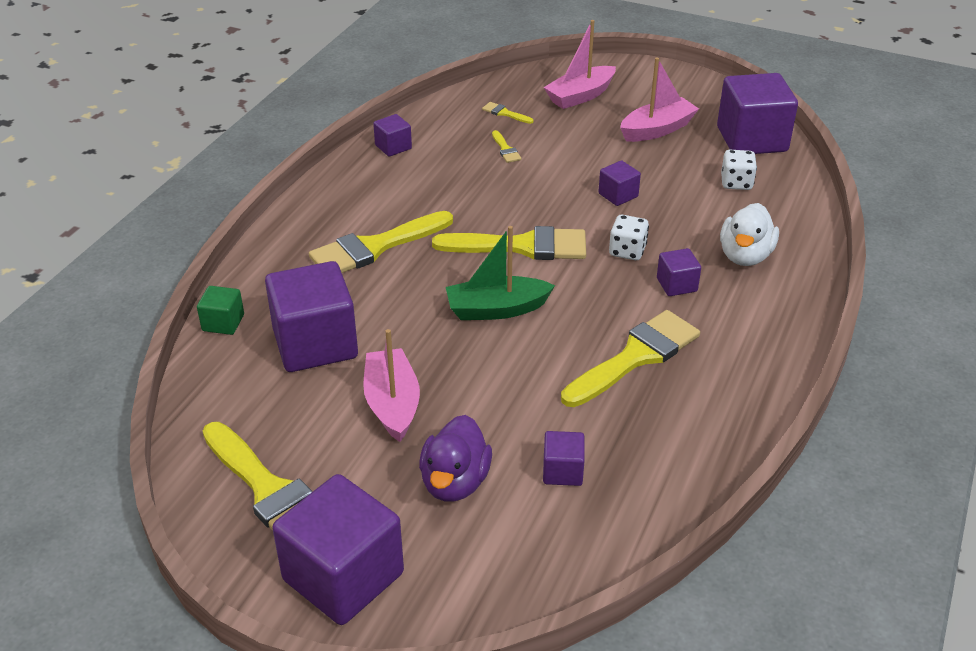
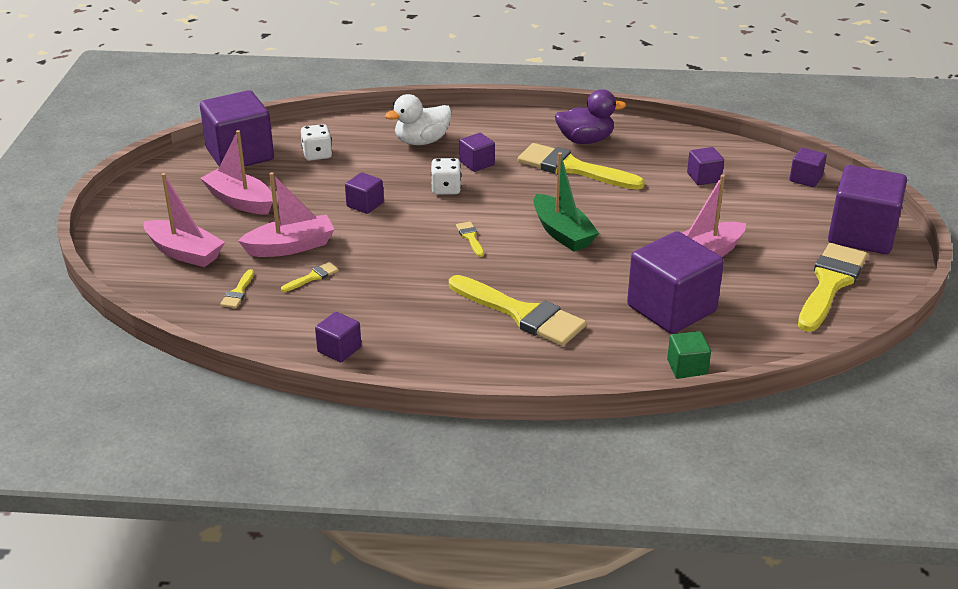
camera: 110 degrees left, 5 degrees down
purple duck [419,415,492,501] -> purple duck moved to [555,89,626,144]
yellow brush [432,226,586,260] -> yellow brush [456,222,484,257], size x0.42
white duck [720,203,779,266] -> white duck turned 150 degrees clockwise [385,94,452,145]
none -> pink boat [238,172,335,257]
none -> purple cube [789,148,827,187]

